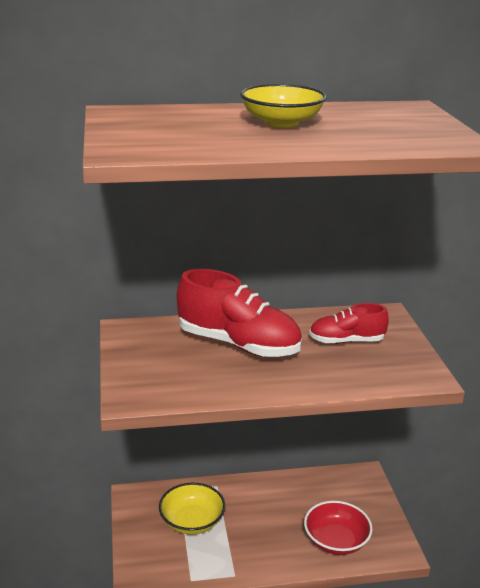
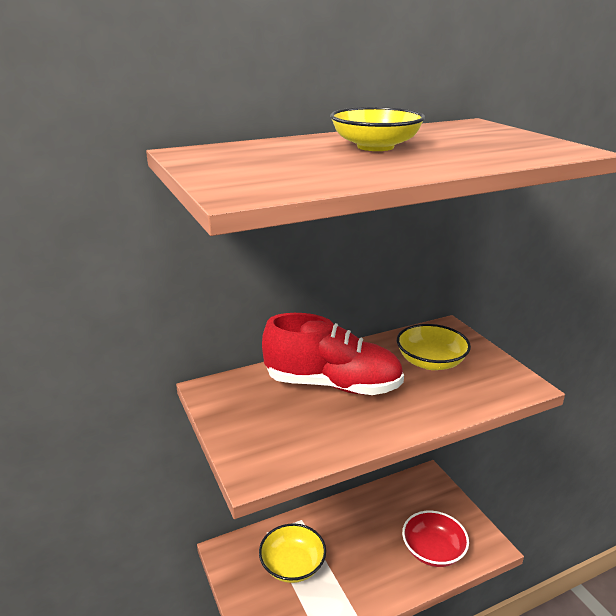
camera: 15 degrees left, 0 degrees up
red shoe [309,303,389,344] -> yellow bowl [397,324,471,370]

